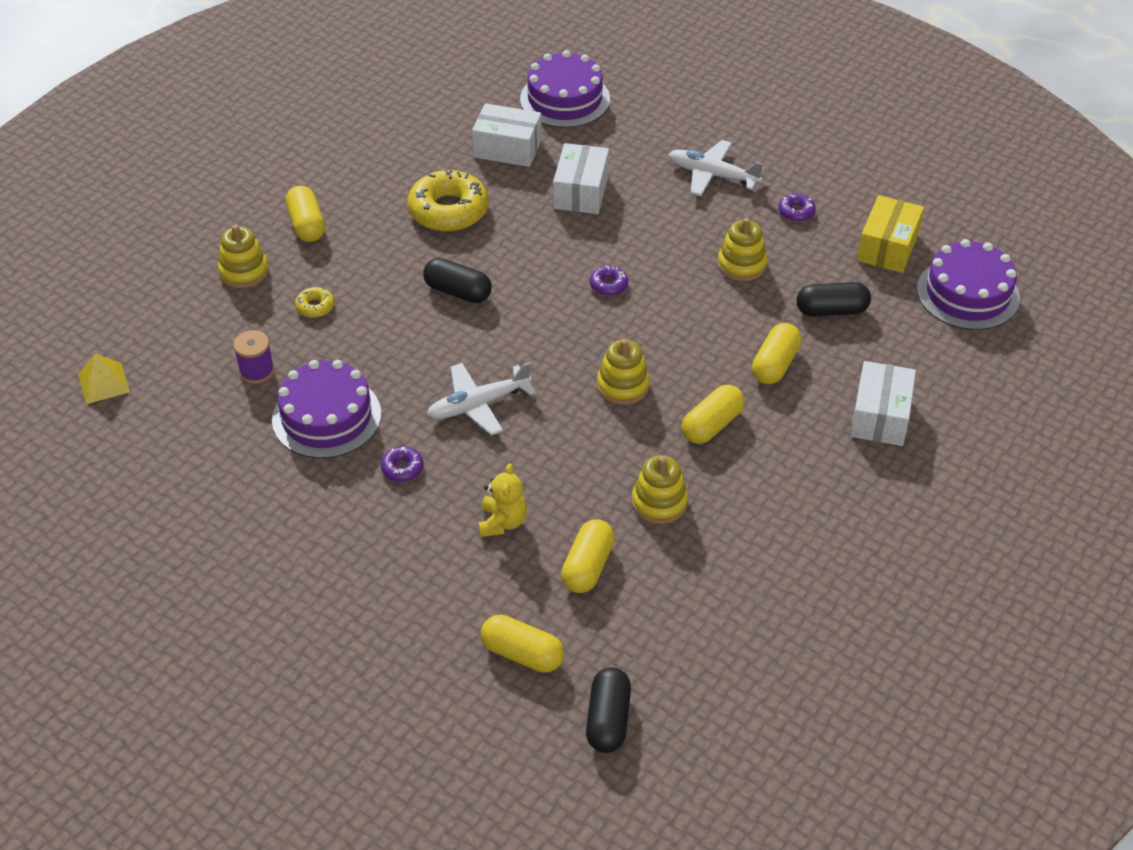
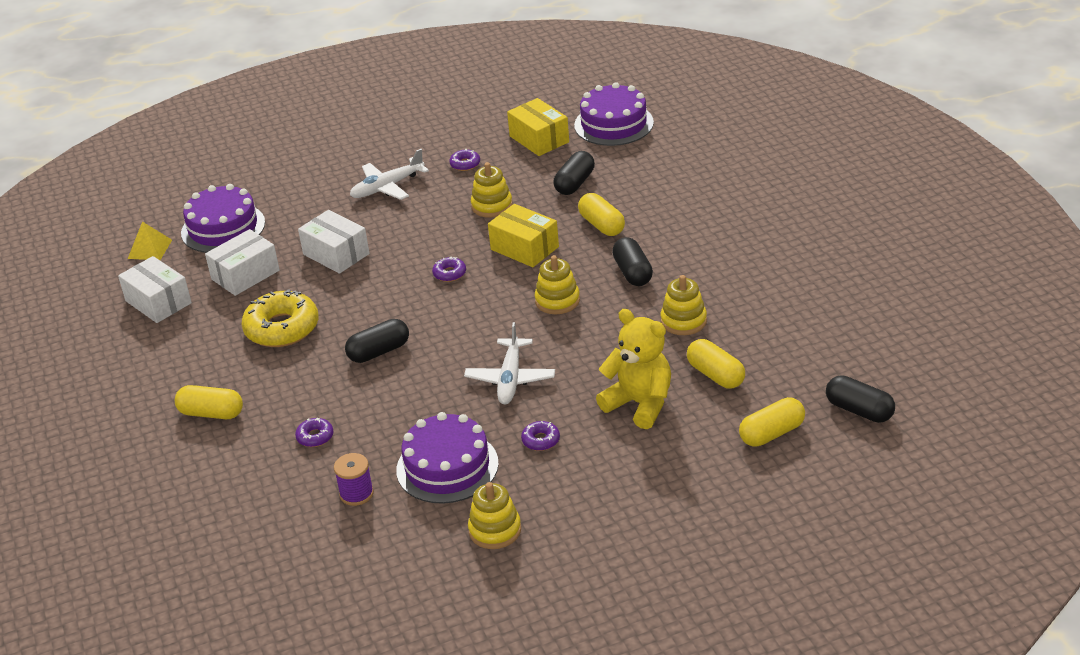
camera: 55 degrees left, 10 degrees down
yellow pyramid [78,354,130,404] -> yellow pyramid moved to [128,222,172,260]
yellow stacking toy [218,225,269,288] -> yellow stacking toy moved to [468,482,521,549]
yellow donut [295,287,335,318] -> purple donut [295,418,334,447]
yellow teddy bear [479,463,527,537] -> yellow teddy bear [596,309,671,429], size x1.64
yellow capsule [682,385,745,444] -> black capsule [612,237,653,286]
white box [850,361,916,446] -> white box moved to [118,256,192,323]
none -> yellow box [488,204,559,267]

